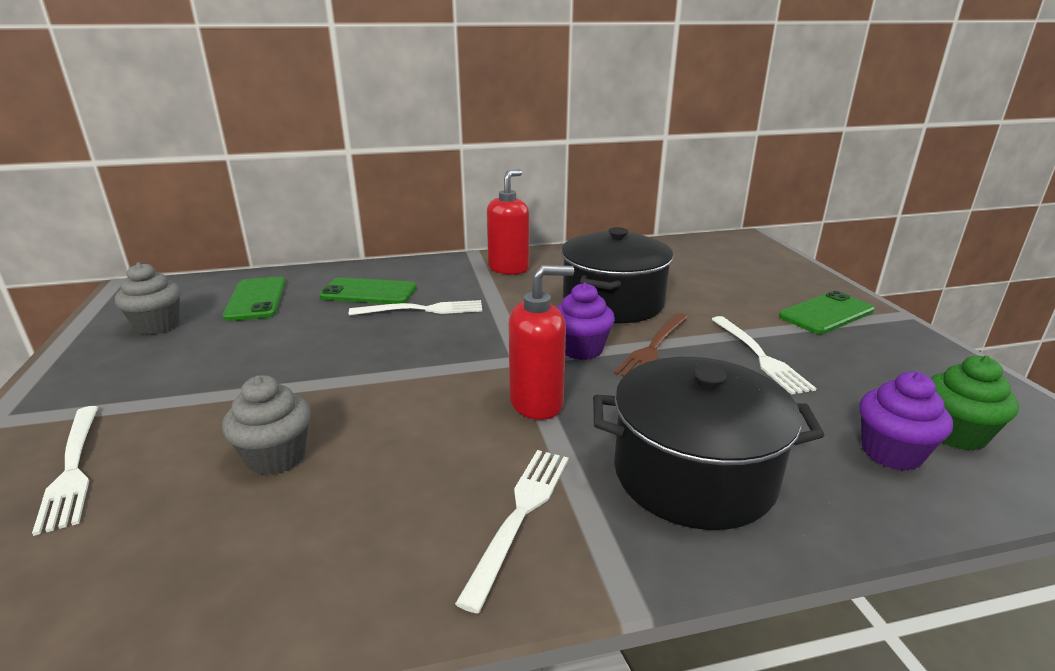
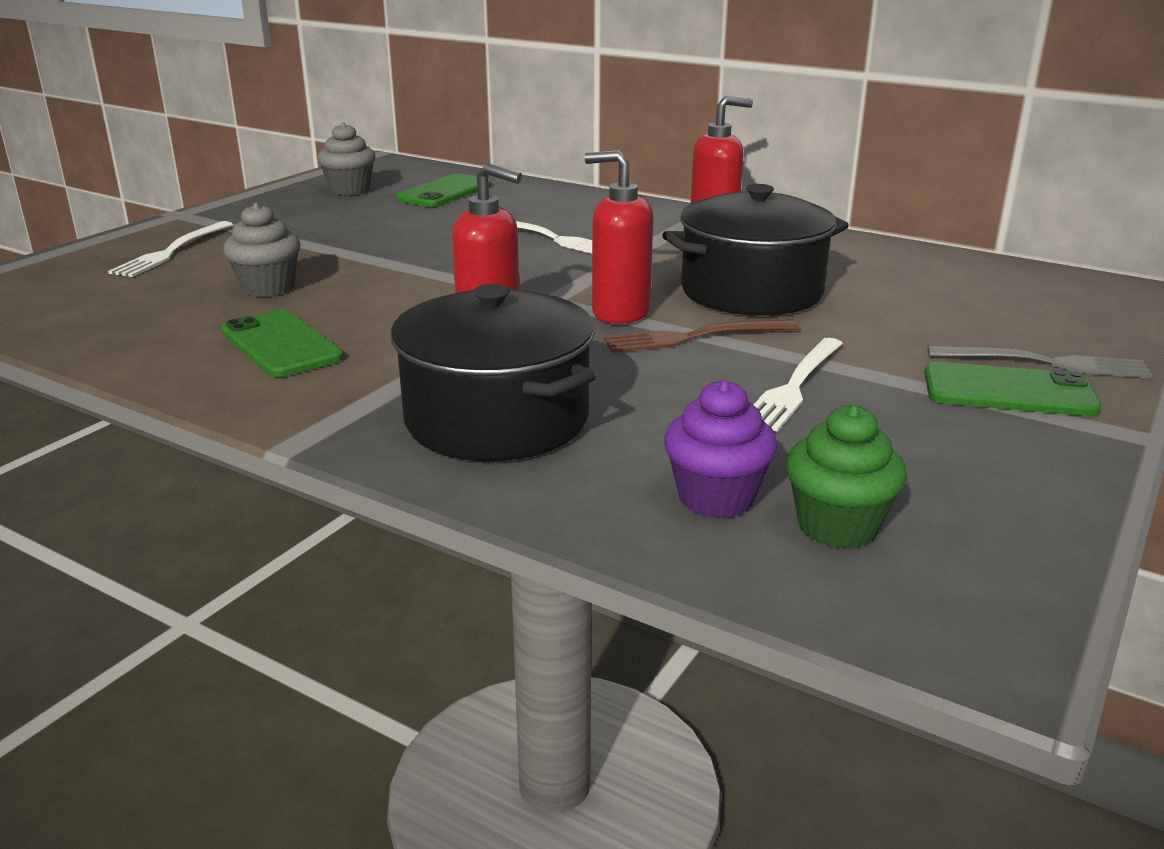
camera: 45 degrees right, 0 degrees up
green phone [319,277,417,304] -> green phone moved to [221,310,343,377]
white fork [455,450,569,614] -> none
purple cupcake [556,282,615,360] -> red soap dispenser [585,150,653,324]
none -> grey fork [928,345,1153,378]

